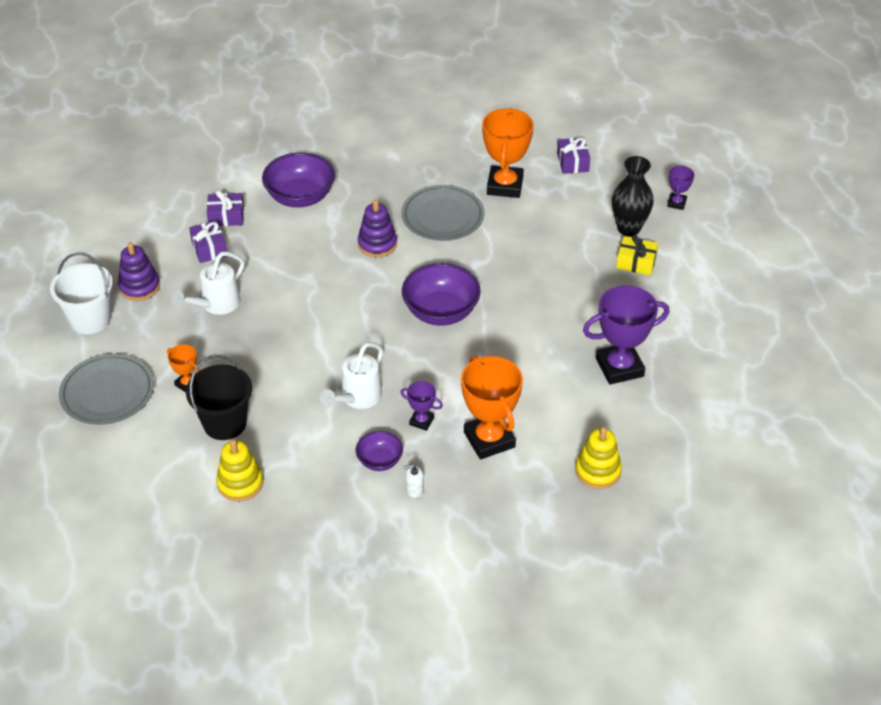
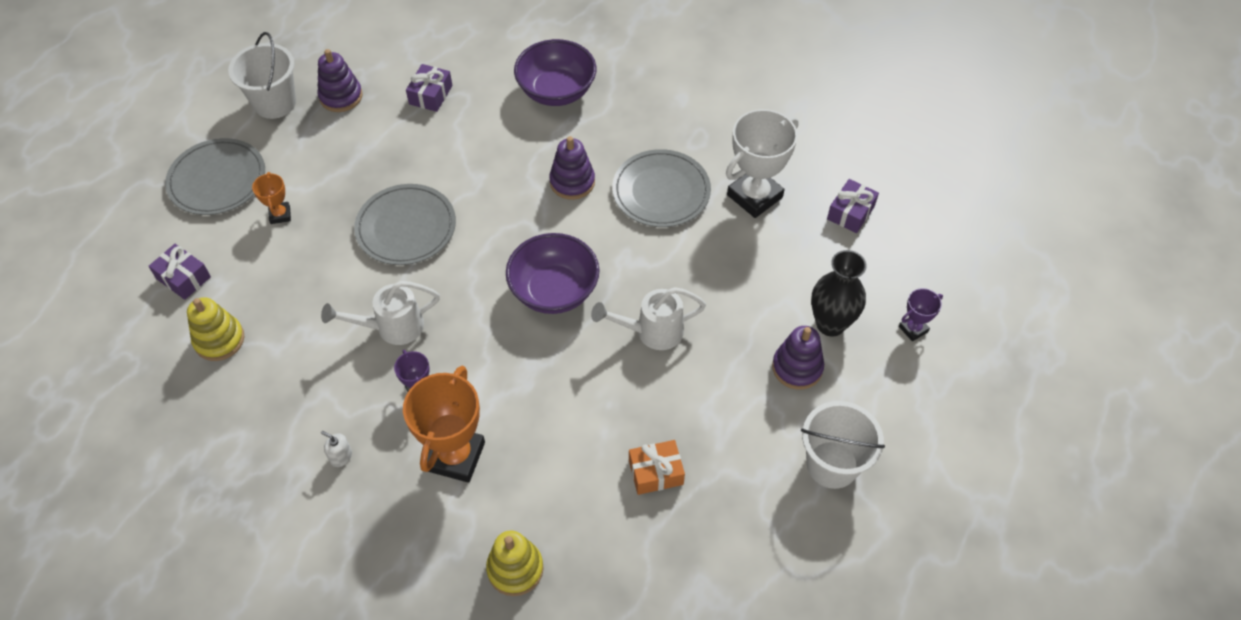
camera: 40 degrees right, 10 degrees up
white watering can [171,251,245,315] -> white watering can moved to [591,287,706,350]
black bucket [186,355,252,440] -> none
purple gift [207,190,244,226] -> purple gift moved to [148,244,211,300]
purple bowl [356,431,403,471] -> none
orange trophy [482,108,534,198] -> white trophy [726,109,798,218]
purple trophy [583,285,669,385] -> orange gift [629,440,685,495]
yellow gift [616,234,658,275] -> purple stacking toy [772,326,824,390]
none -> grey plate [354,184,456,265]
none -> white bucket [801,401,885,489]

